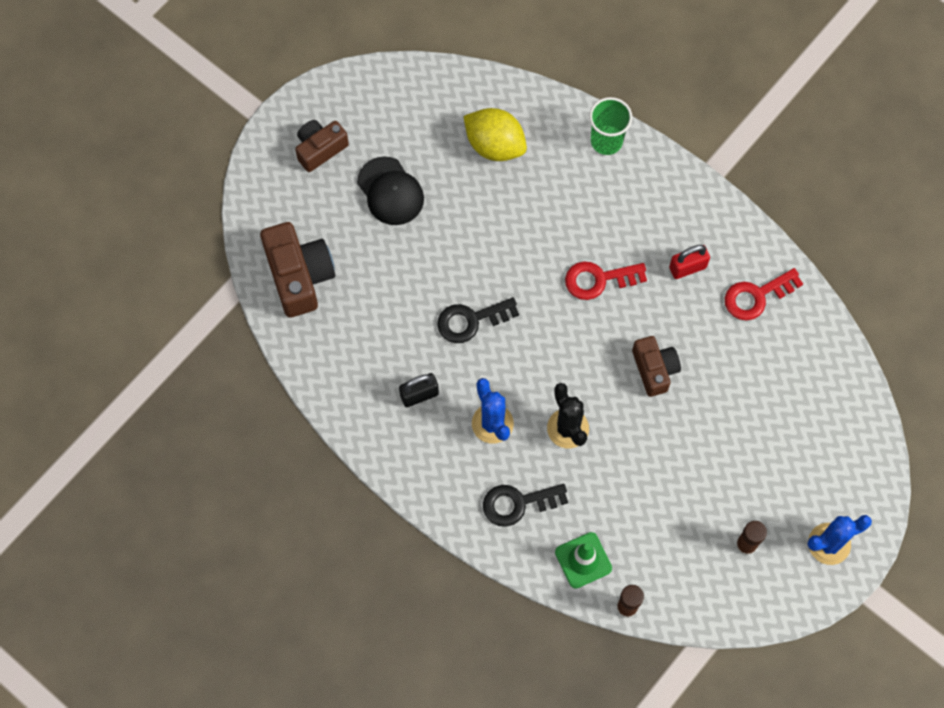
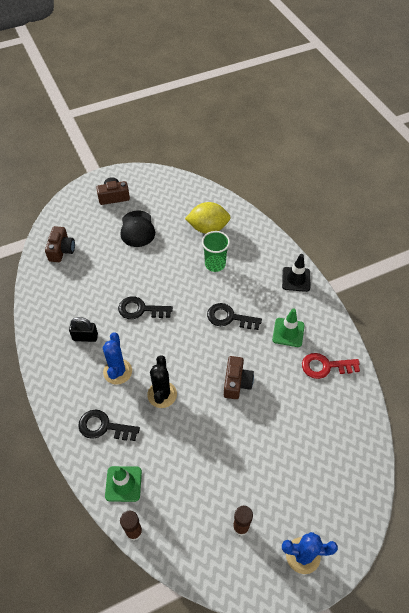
camera: 25 degrees right, 15 degrees down
brown camera [260,222,335,318] -> brown camera [45,226,75,262], size x0.63
yellow lemon [463,108,527,161] -> yellow lemon turned 60 degrees counterclockwise [185,202,231,234]
red key [565,261,647,300] -> black key [207,303,262,330]
green cup [589,97,632,155] -> green cup moved to [202,231,230,272]
red padlock [669,245,710,279] -> green traffic cone [272,308,305,347]
none -> black traffic cone [282,254,310,292]

